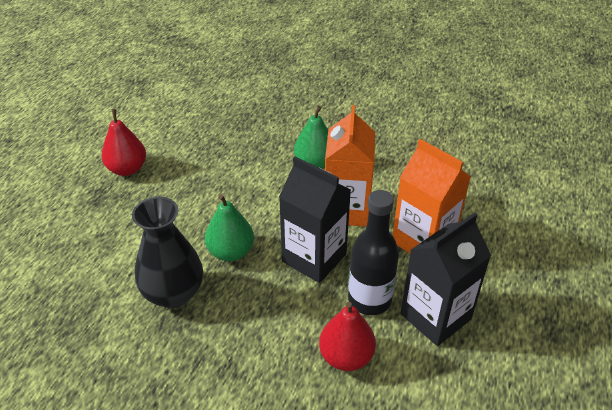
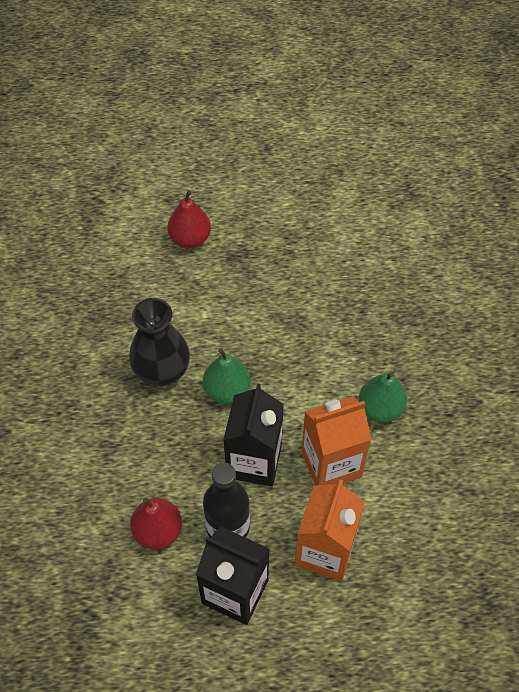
camera: 65 degrees right, 15 degrees up
red pear [102,109,146,176] -> red pear moved to [168,190,211,248]

